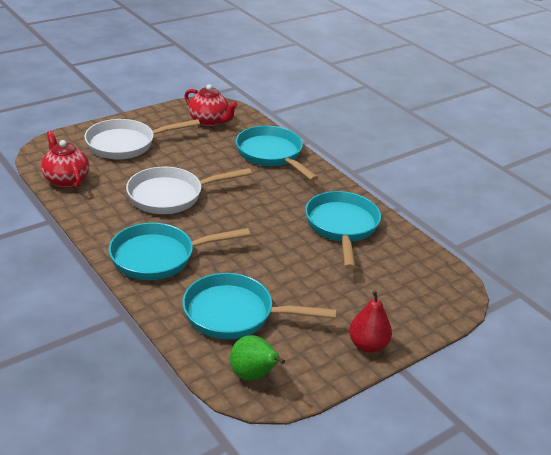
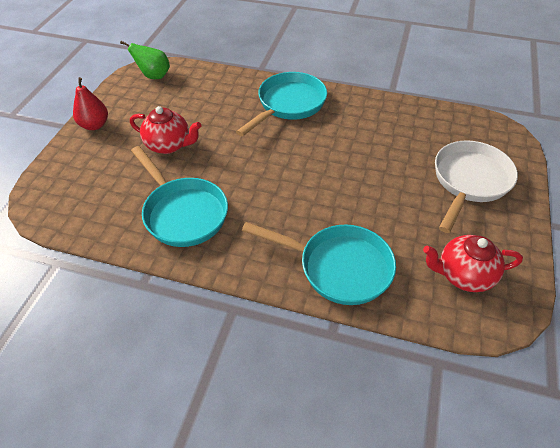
camera: 145 degrees right, 15 degrees up
red teapot [41,131,89,188] -> red teapot moved to [130,106,201,154]
white pan [126,167,252,214] -> none
turquoise pan [182,273,337,339] -> none

